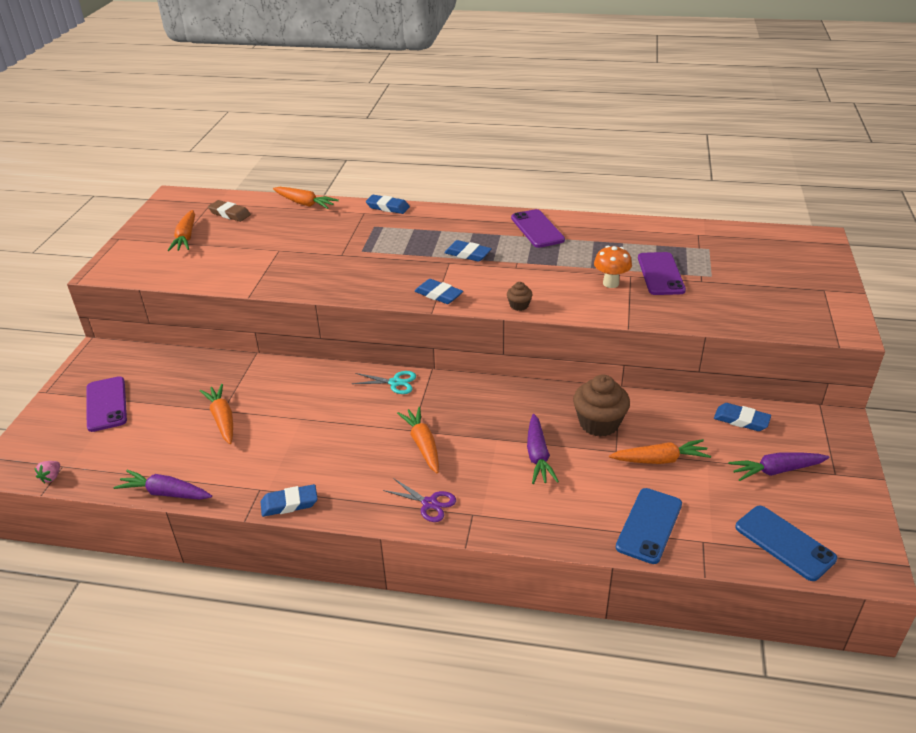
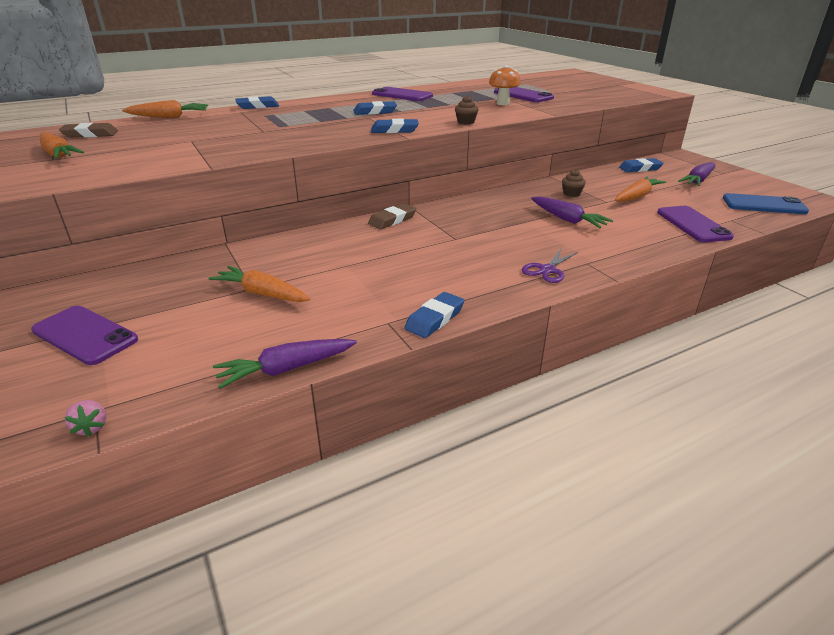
camera: 40 degrees left, 5 degrees down
turquoise scissors [352,371,416,394] -> brown eraser [368,203,417,229]
purple scissors [383,478,456,522] -> purple scissors turned 135 degrees clockwise [522,249,578,283]
orange carrot [397,407,439,473] -> none
brown cupcake [573,374,630,437] -> brown cupcake [562,169,586,197], size x0.48
blue phone [616,488,682,564] -> purple phone [657,206,734,243]

